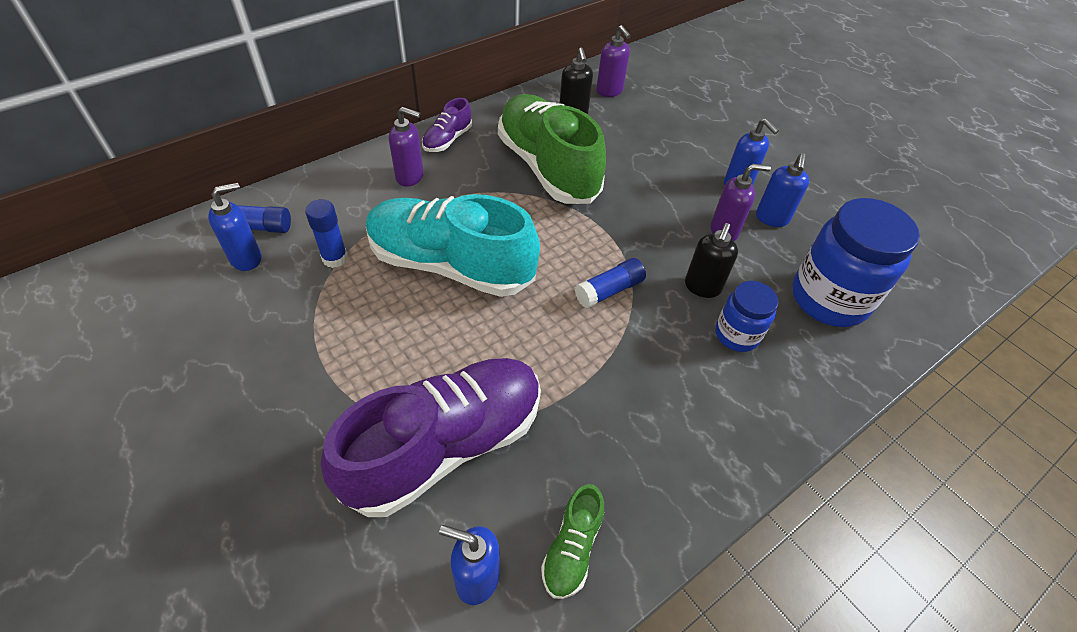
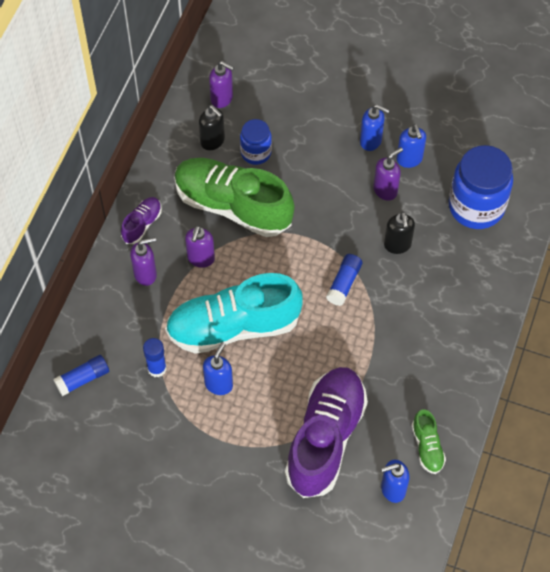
camera: 30 degrees left, 10 degrees up
blue soap dispenser [208,183,261,271] -> blue soap dispenser moved to [203,342,233,395]
purple shoe [422,98,472,152] -> purple shoe turned 150 degrees counterclockwise [121,197,162,244]
blue jar [716,281,778,352] -> blue jar moved to [240,119,272,165]
none -> purple soap dispenser [185,226,215,268]

